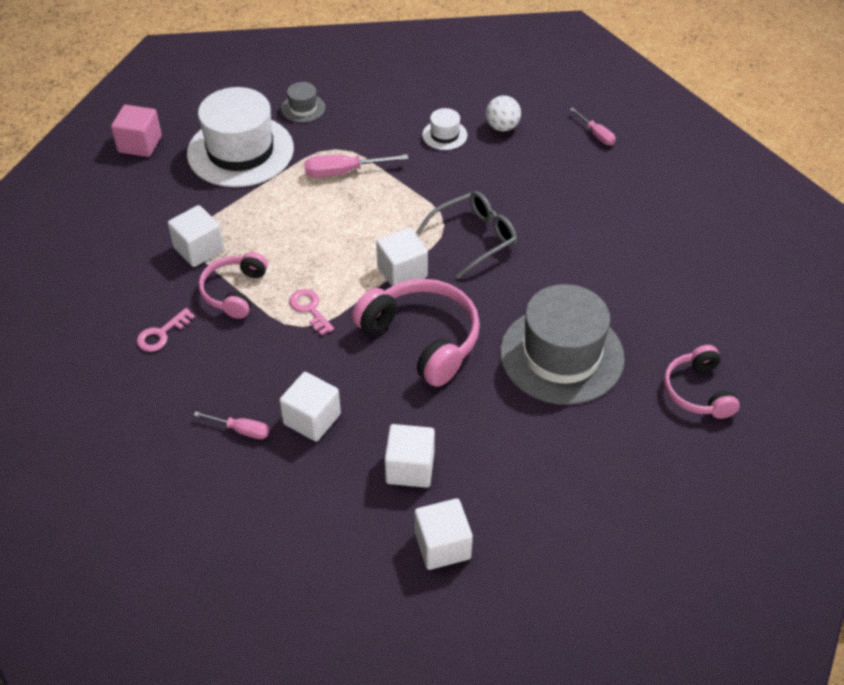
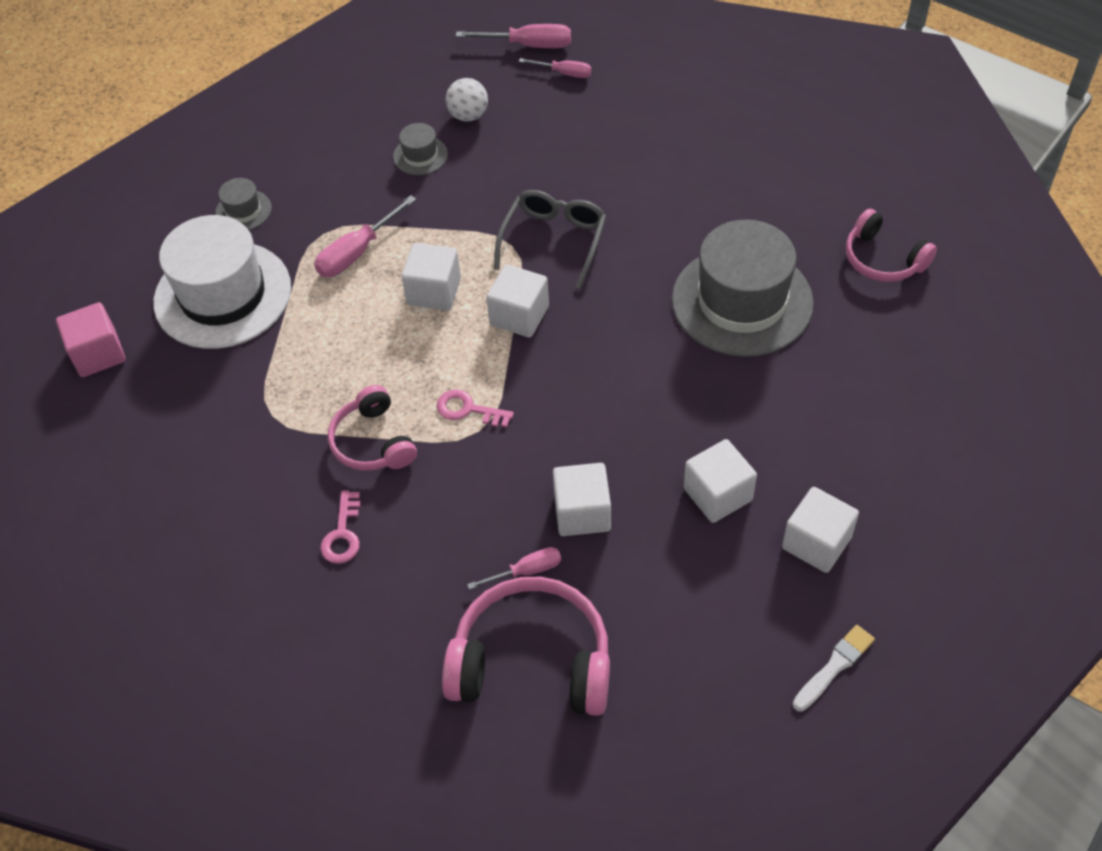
camera: 35 degrees left, 5 degrees up
white cube [168,205,224,267] -> white cube moved to [402,243,461,311]
pink headphones [352,279,480,387] -> pink headphones moved to [442,576,610,716]
white hat [422,108,467,150] -> grey hat [393,123,448,175]
none -> pink screwdriver [456,24,571,48]
none -> white brush [793,625,875,712]

